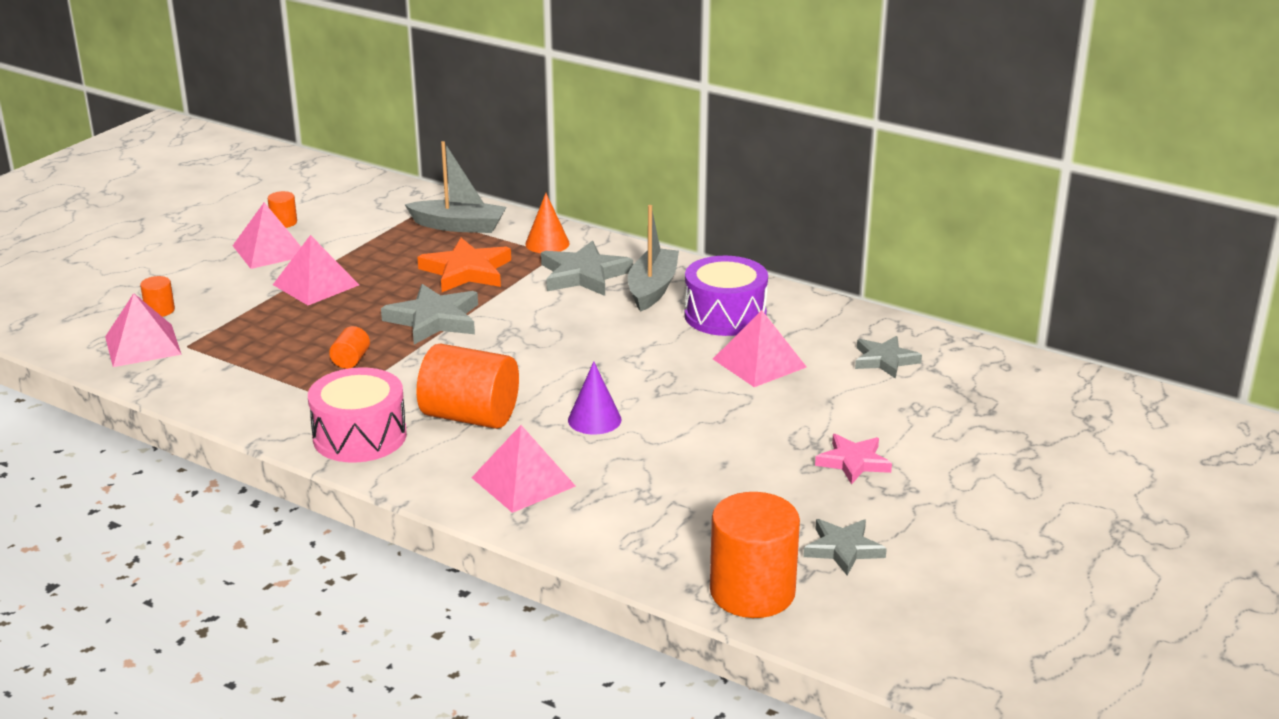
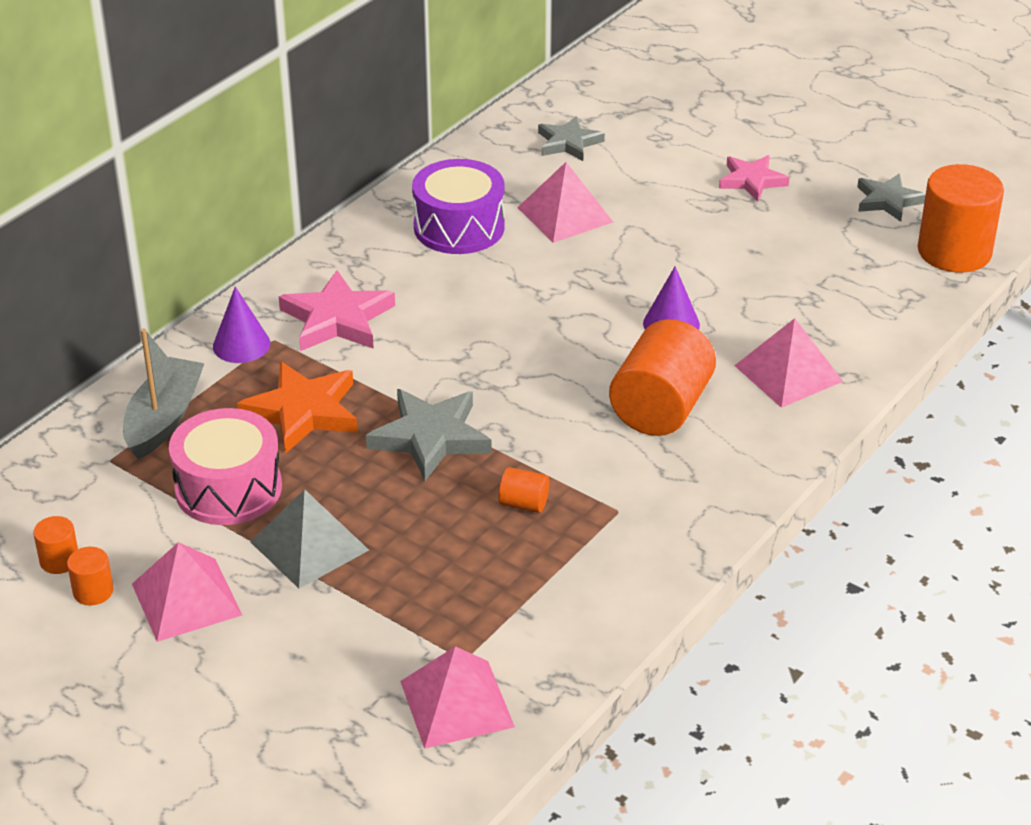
camera: 85 degrees left, 10 degrees up
orange cylinder [140,276,175,317] -> orange cylinder moved to [33,516,78,574]
pink pyramid [273,235,359,305] -> grey pyramid [251,489,369,589]
pink drum [308,367,407,463] -> pink drum moved to [169,408,282,525]
orange cone [525,193,570,253] -> purple cone [213,287,270,363]
grey star [541,241,633,296] -> pink star [279,270,395,351]
grey boat [628,205,679,312] -> none

